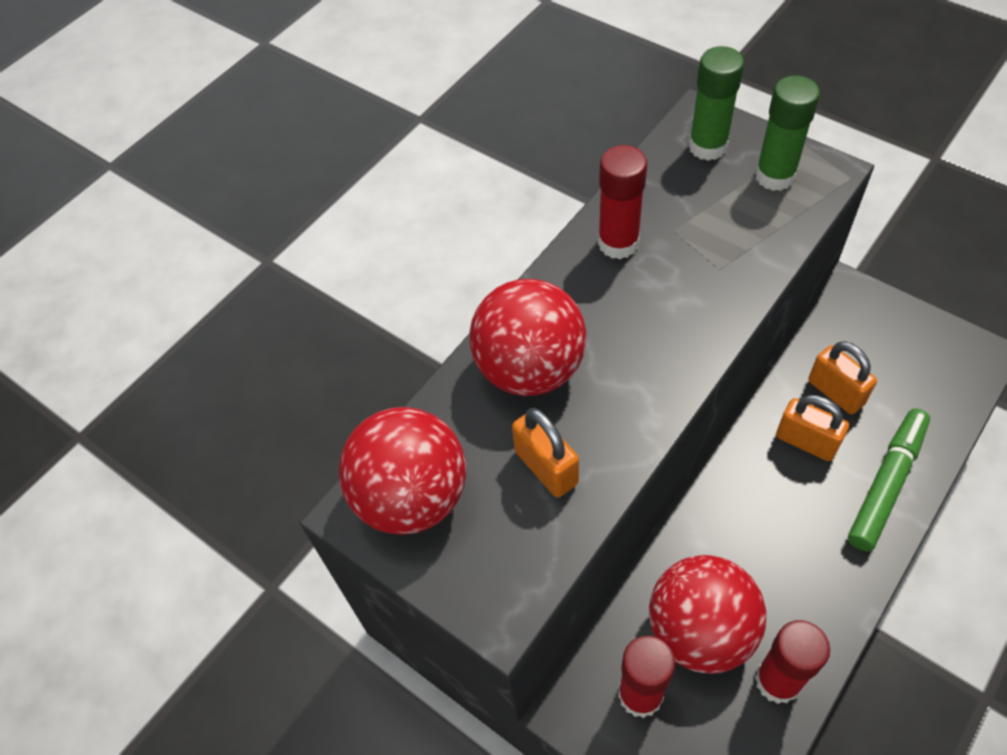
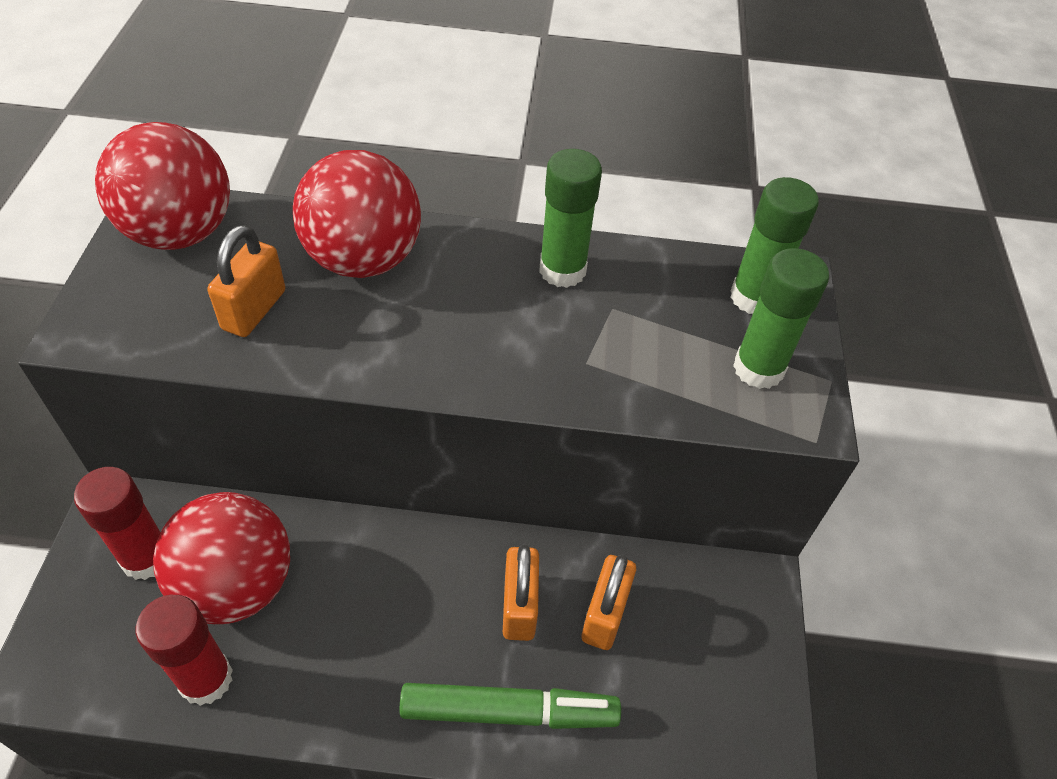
camera: 50 degrees right, 5 degrees down
red glue stick [598,145,647,259] -> green glue stick [539,149,602,288]

